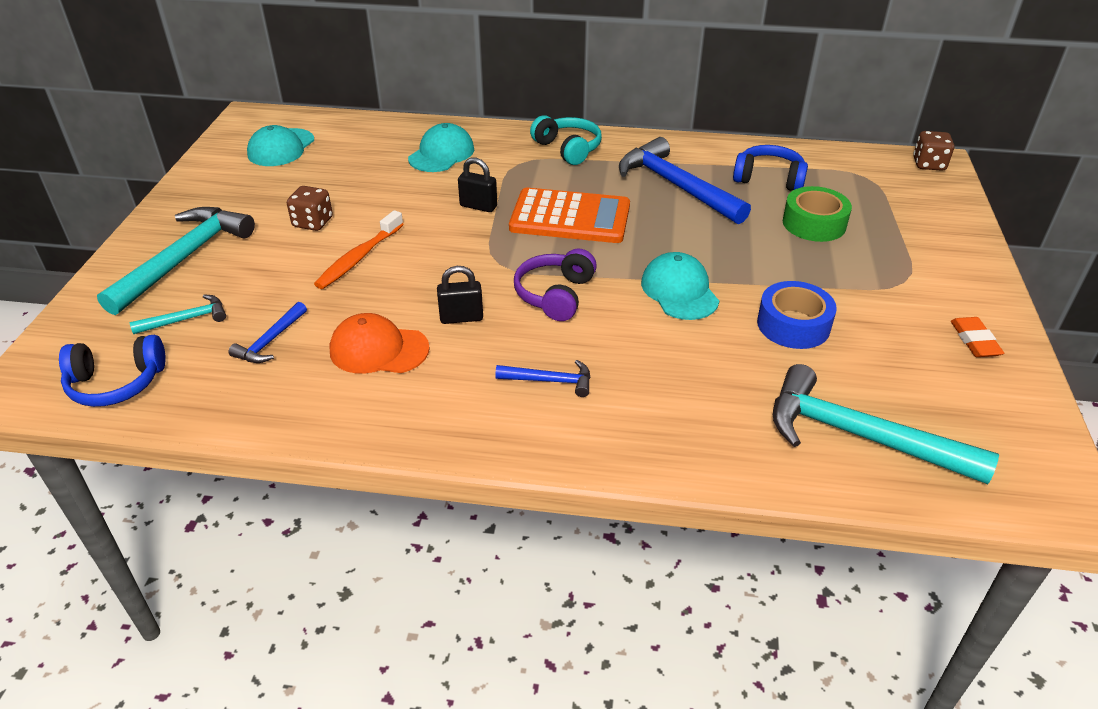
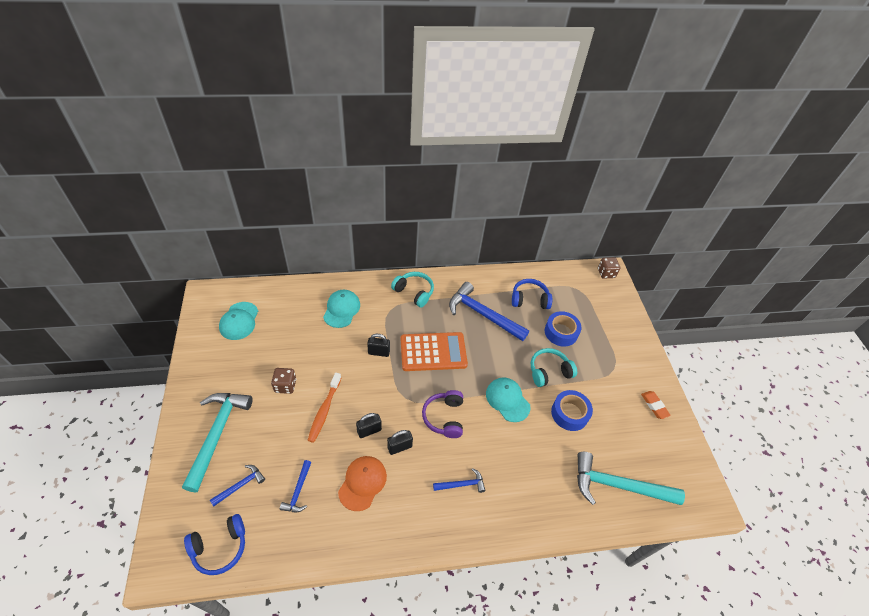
camera: 20 degrees left, 10 degrees up
turquoise hammer [130,294,226,334] -> blue hammer [210,465,265,506]
orange cap [329,313,430,374] -> orange cap turned 120 degrees clockwise [338,456,387,511]
green tape [783,186,852,242] -> blue tape [545,311,581,347]
none -> black padlock [356,413,382,438]
none -> turquoise headphones [531,348,577,387]

